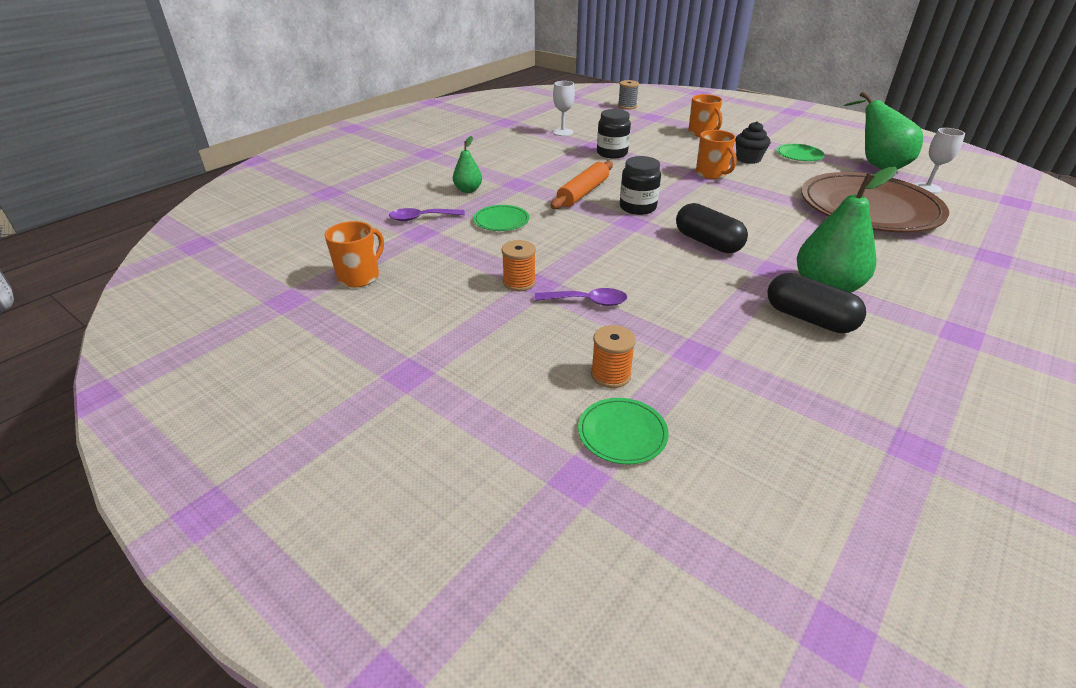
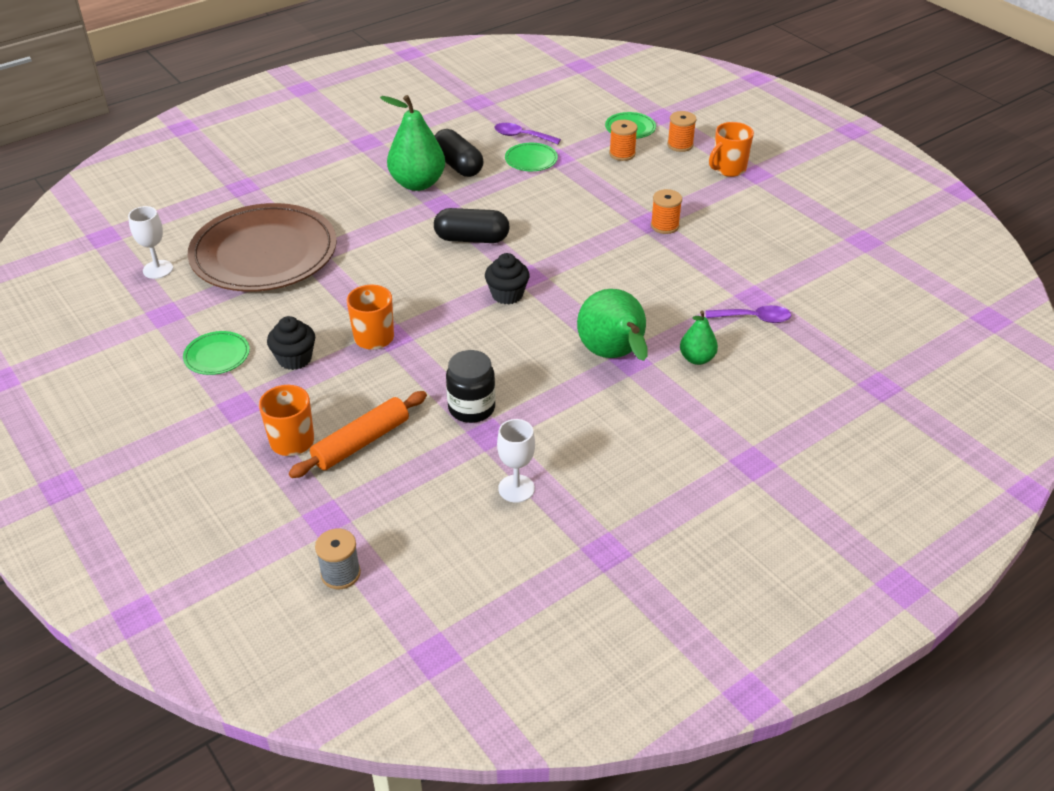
camera: 165 degrees left, 5 degrees up
orange mug [324,221,384,288] -> orange mug moved to [709,122,754,177]
green plate [473,205,529,231] -> green plate moved to [505,143,558,171]
purple spoon [534,288,627,306] -> purple spoon moved to [494,123,561,144]
orange rolling pin [551,161,613,209] -> orange rolling pin moved to [289,391,427,478]
black jar [620,156,661,215] -> black cupcake [485,253,530,304]
black capsule [676,203,748,253] -> black capsule turned 60 degrees counterclockwise [434,208,510,243]
green pear [844,91,923,170] -> green pear moved to [577,289,648,361]
none -> orange spool [667,111,696,152]

